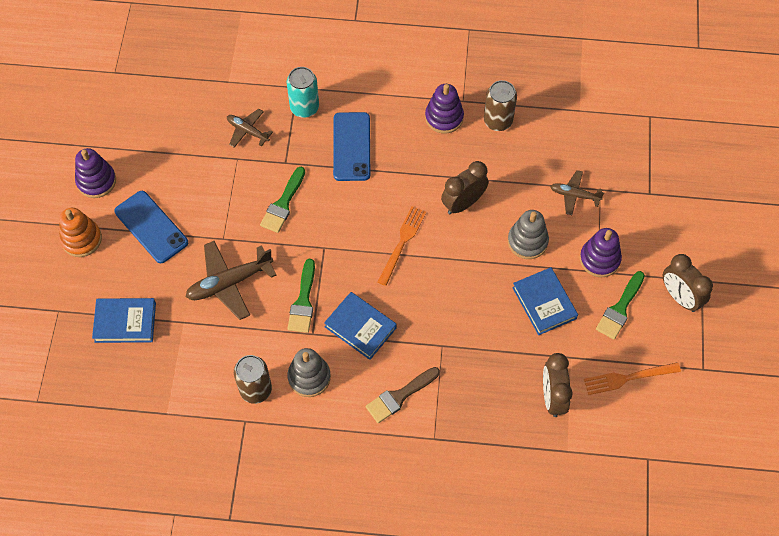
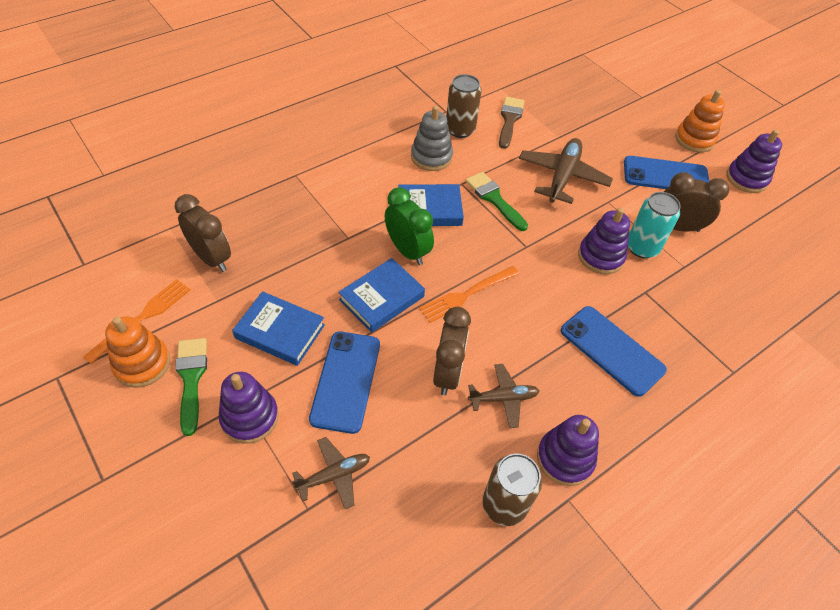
camera: 135 degrees right, 10 degrees down
blue book [92,298,156,343] -> blue book moved to [338,258,425,333]
brown plane [227,109,273,148] -> brown plane moved to [468,364,539,428]
green brush [260,167,305,233] -> purple stacking toy [578,208,630,274]
turquoise can [287,67,319,118] -> turquoise can moved to [628,192,681,258]
brown brush [366,367,440,423] -> brown brush moved to [499,97,525,149]
orange fork [378,206,426,286] -> orange fork turned 75 degrees clockwise [419,266,519,323]
grey stacking toy [508,210,549,259] -> blue phone [309,331,380,434]
brown clock [663,254,713,312] -> brown clock moved to [664,172,729,232]
none -> orange stacking toy [105,316,170,388]
none -> green clock [385,187,434,265]

